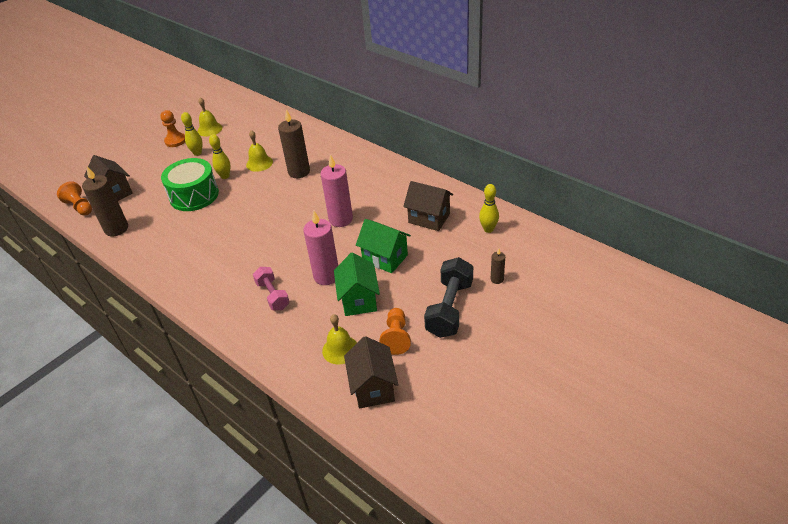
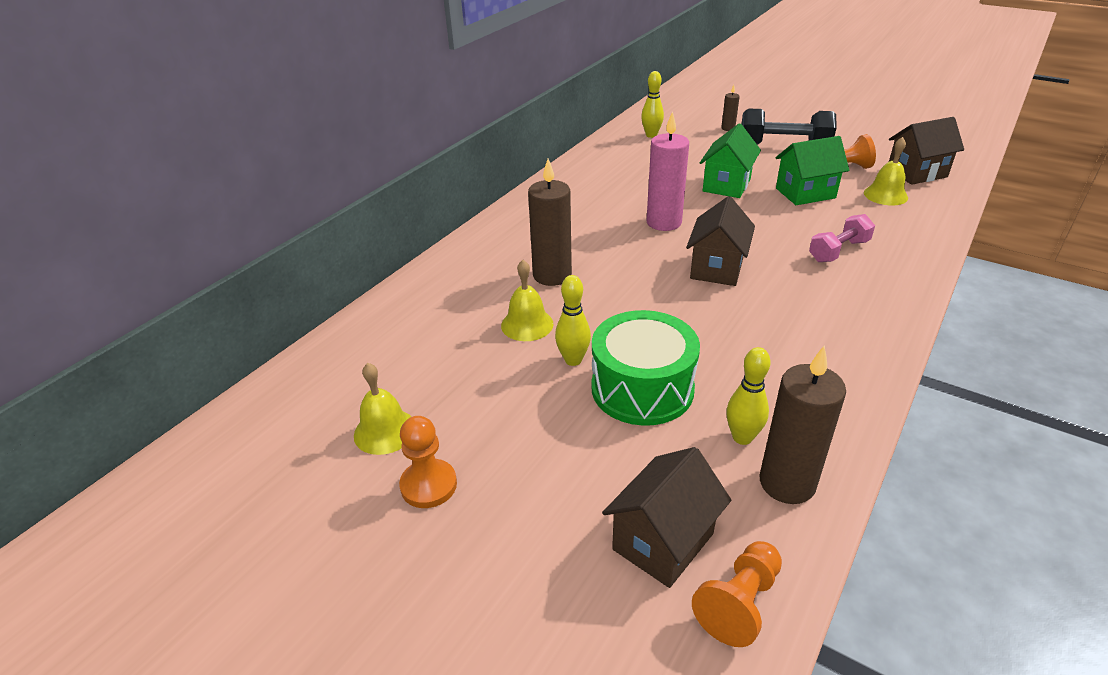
camera: 100 degrees left, 5 degrees down
yellow bowling pin [181,112,203,156] -> yellow bowling pin moved to [726,347,771,445]
pink candle [303,211,338,285] -> none
brown house [403,181,453,231] -> brown house moved to [686,196,755,286]

